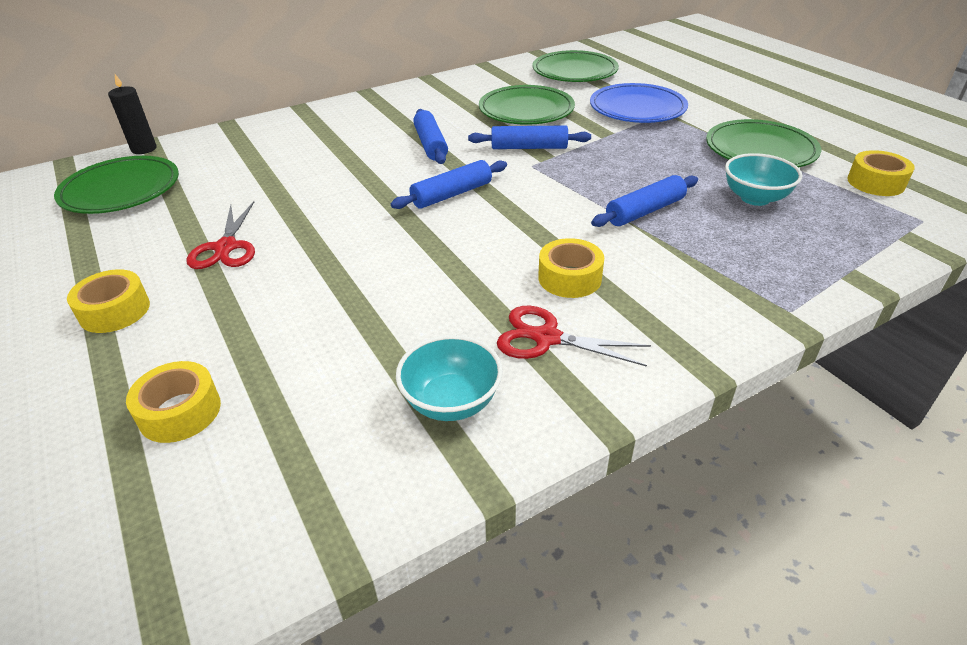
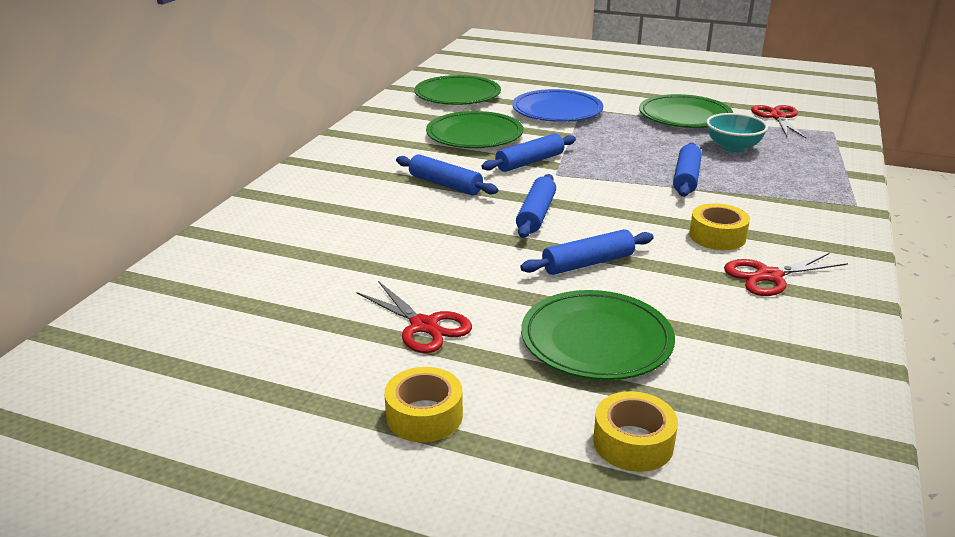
camera: 40 degrees left, 10 degrees down
green plate [54,156,179,214] -> green plate moved to [521,290,675,380]
black candle [108,74,157,154] -> none
turquoise bowl [396,335,503,421] -> none
yellow tape [847,150,915,196] -> red scissors [751,105,806,138]
none -> blue rolling pin [520,229,654,275]

